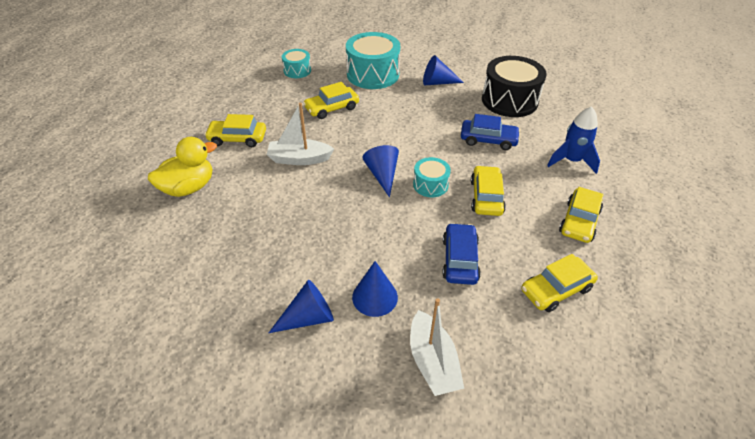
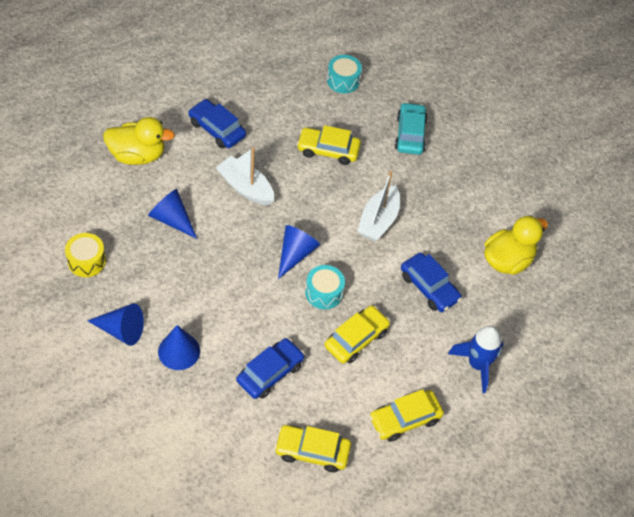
camera: 35 degrees right, 10 degrees up
yellow car [204,114,266,147] -> blue car [188,99,246,148]
turquoise drum [346,32,400,89] -> turquoise car [395,102,428,155]
white boat [410,298,464,396] -> white boat moved to [357,171,400,242]
blue cone [423,55,464,85] -> blue cone moved to [148,189,197,239]
black drum [482,56,547,117] -> yellow duck [484,215,548,275]
none -> yellow drum [65,233,106,277]

